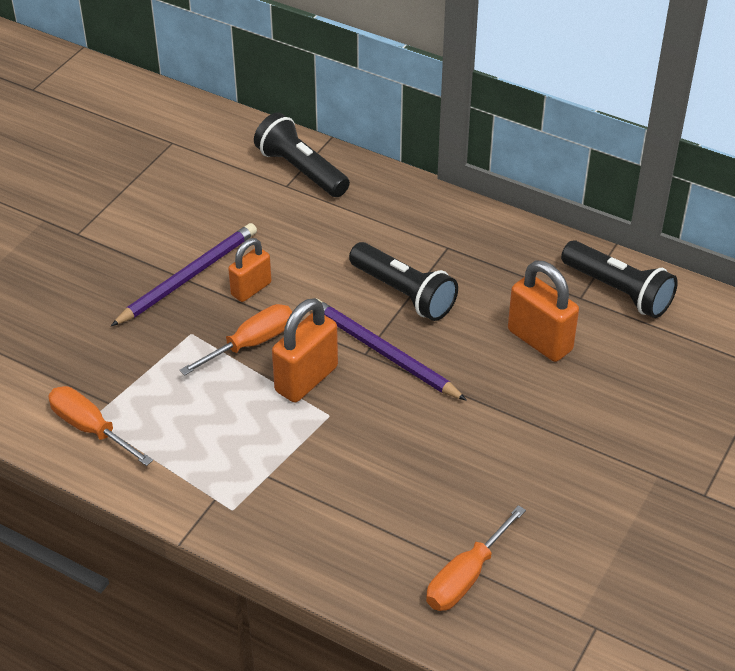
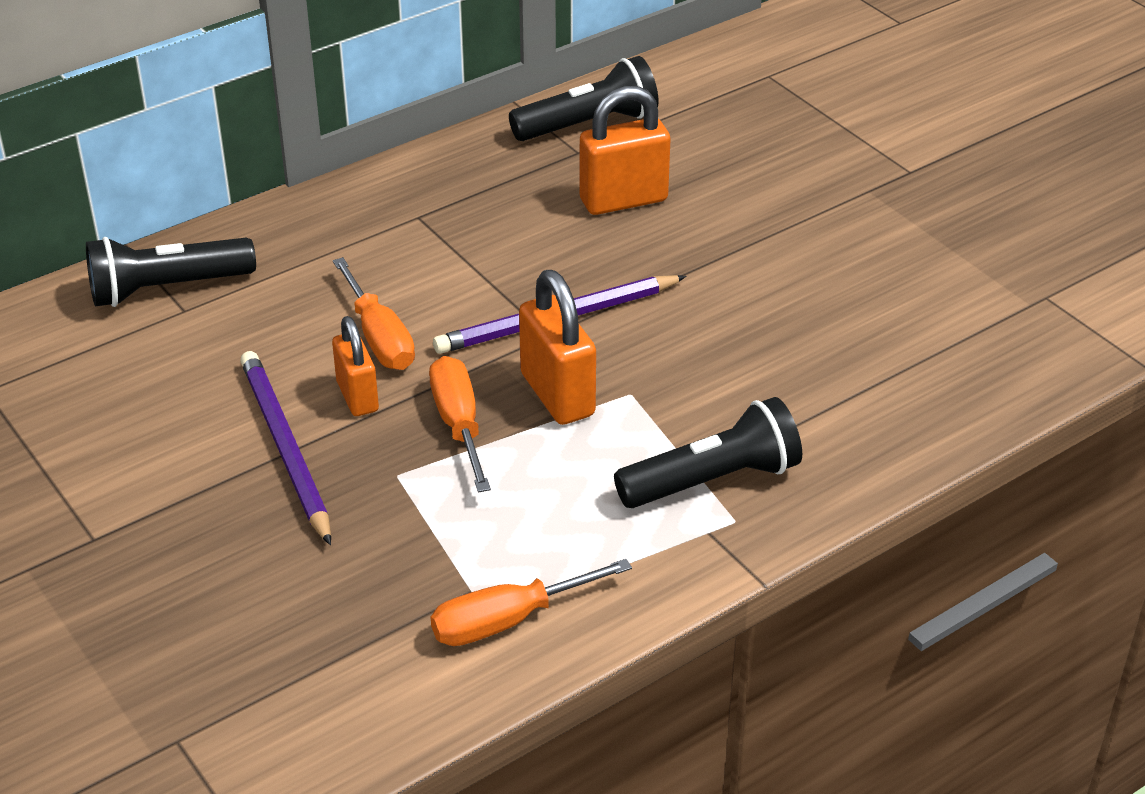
camera: 65 degrees left, 5 degrees down
black flashlight [349,242,458,321] -> black flashlight moved to [614,397,802,508]
orange screwdriver [426,505,526,611] -> orange screwdriver moved to [333,257,415,370]

